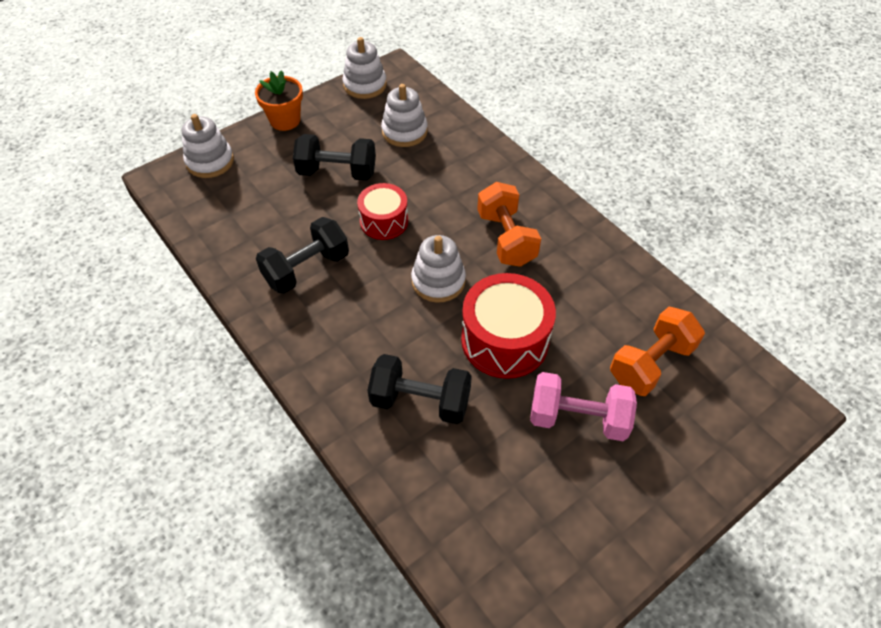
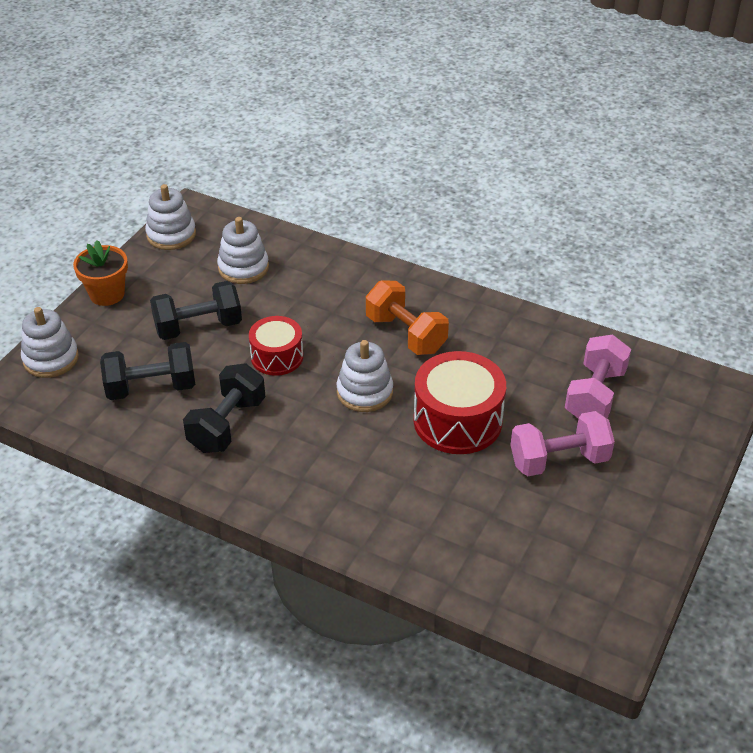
camera: 25 degrees left, 10 degrees down
black dumbbell [367,354,472,424] -> black dumbbell moved to [100,342,195,400]
orange dumbbell [610,307,705,396] -> pink dumbbell [565,335,631,419]

